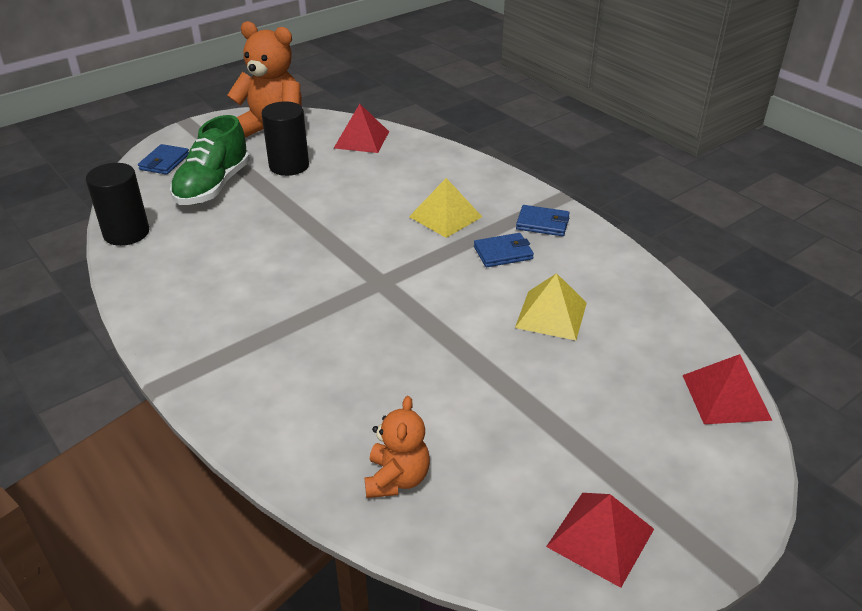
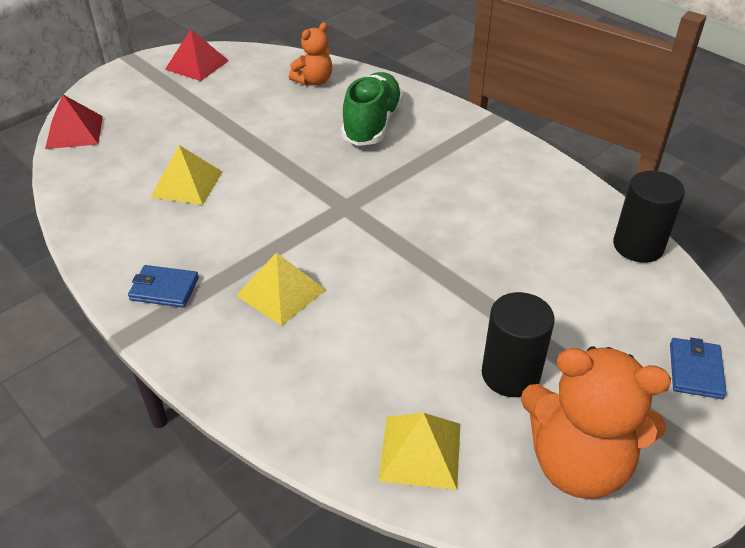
camera: 175 degrees right, 5 degrees up
green shoe [170,115,250,205] -> green shoe moved to [341,72,403,146]
red pyramid [334,104,389,153] -> yellow pyramid [378,413,460,490]
orange teddy bear [364,396,430,498] -> orange teddy bear turned 135 degrees counterclockwise [289,22,332,86]
blue wallet [474,233,534,267] -> none

